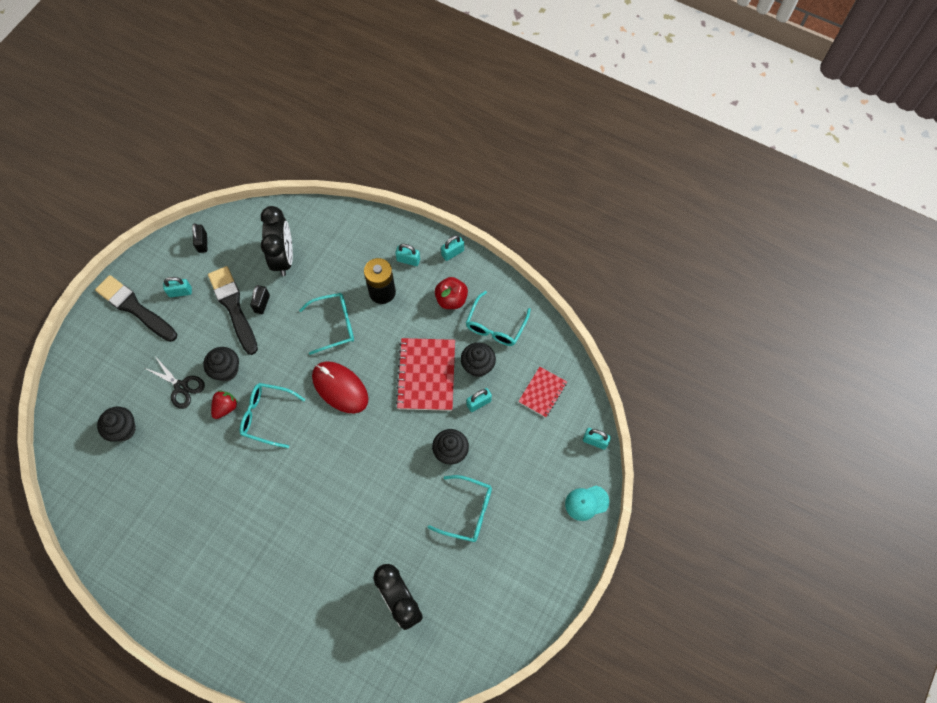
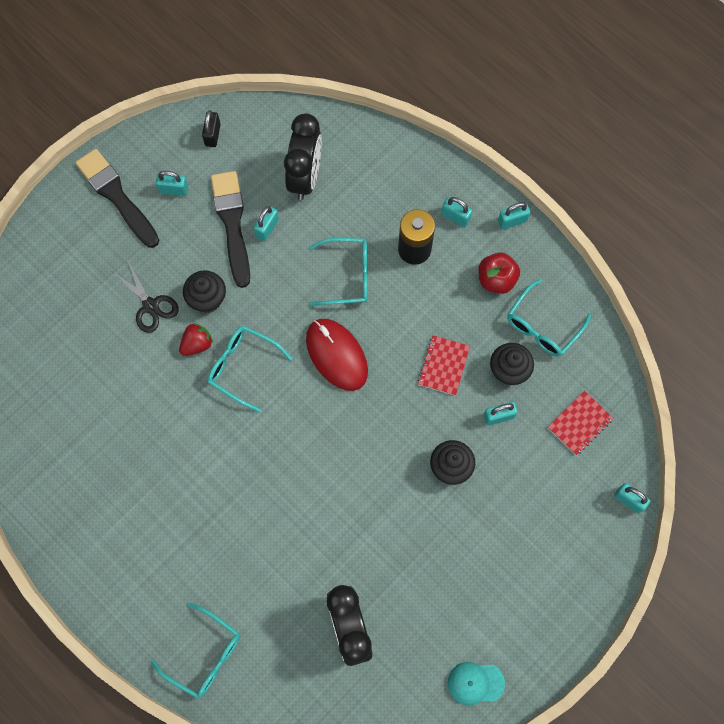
camera: 15 degrees right, 5 degrees up
black cupcake [97,407,136,442] -> none
black padlock [250,285,270,314] -> turquoise padlock [254,206,279,241]
red notebook [395,338,455,411] -> red notebook [418,335,470,396], size x0.58
turquoise glasses [428,475,492,542] -> turquoise glasses moved to [150,603,240,699]
turquoise cap [565,486,609,521] -> turquoise cap moved to [448,662,505,705]

